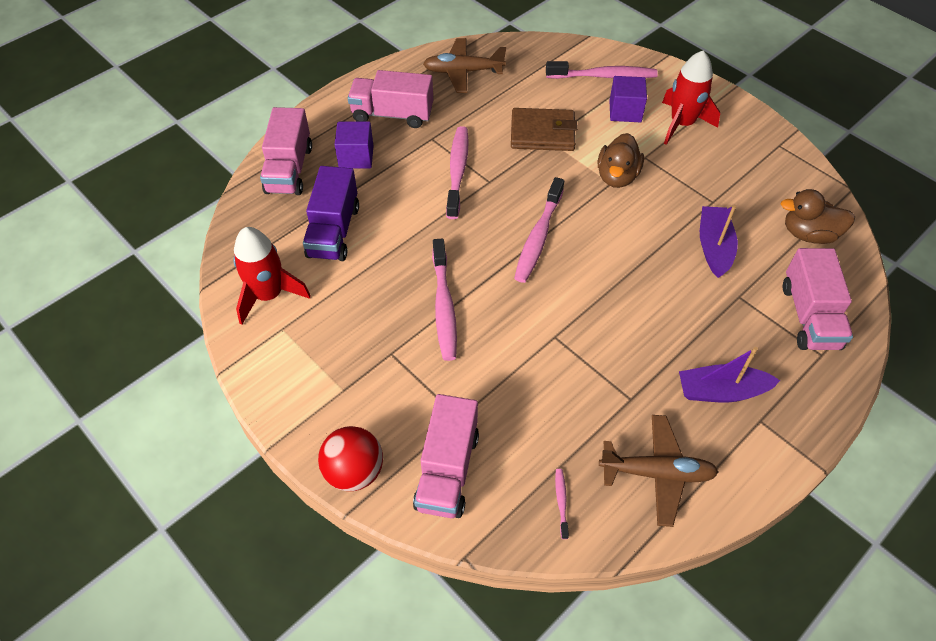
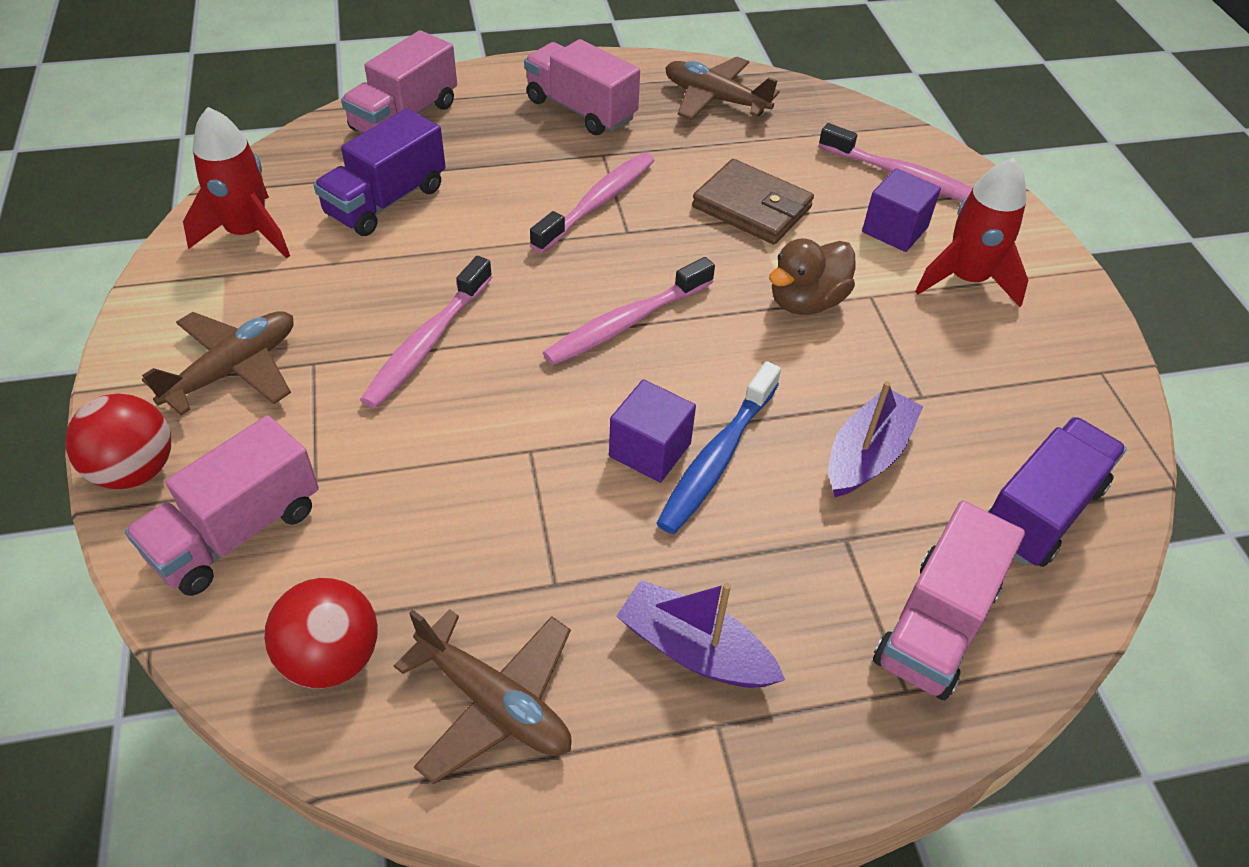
camera: 30 degrees right, 5 degrees down
purple cube [334,121,374,168] -> purple cube moved to [609,379,696,483]
pink toothbrush [555,469,569,539] -> red ball [264,578,378,688]
brown duck [781,189,855,244] -> purple truck [987,417,1127,567]
none -> brown plane [142,311,294,416]
none -> blue toothbrush [656,361,781,534]

